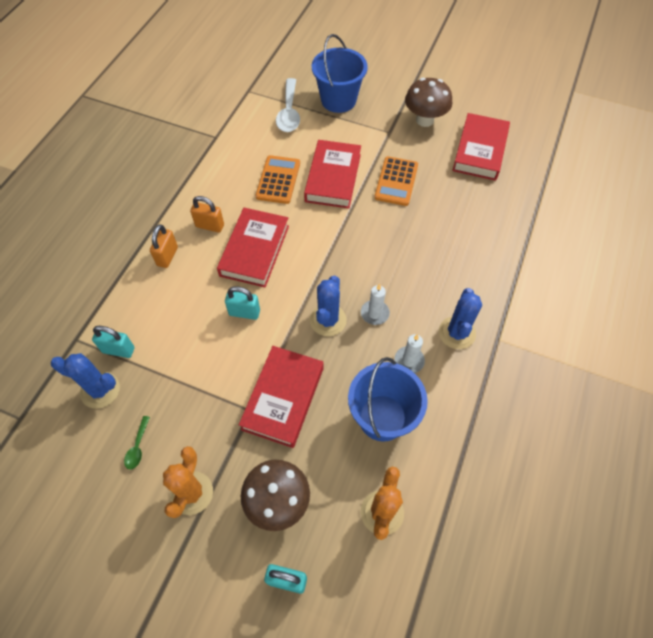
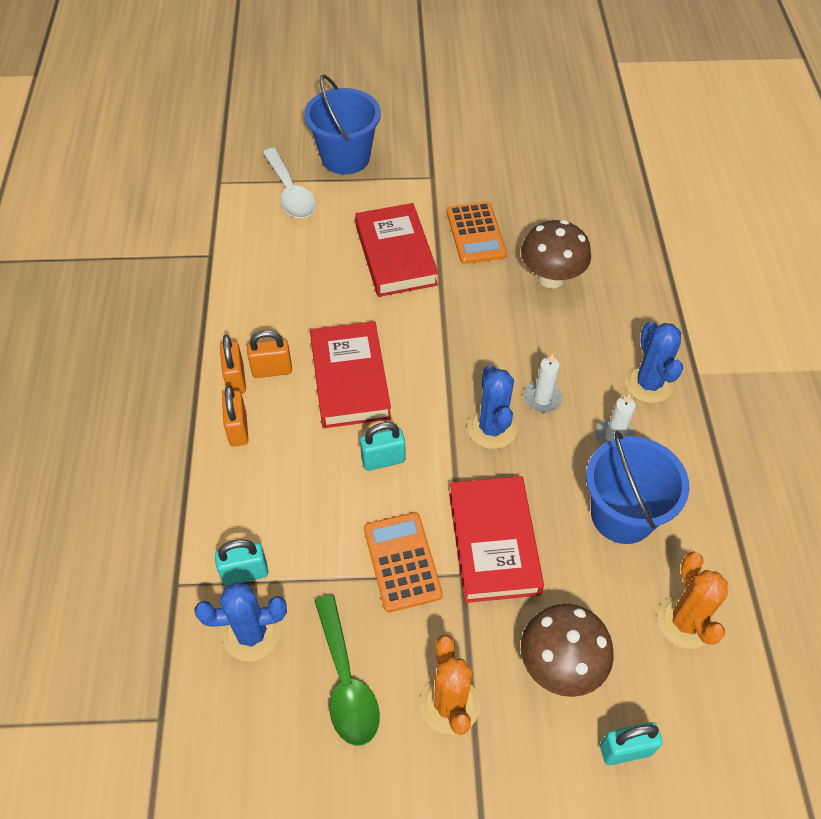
camera: 25 degrees left, 5 degrees down
green spoon [124,416,150,470] -> green spoon [314,595,380,746], size x2.01
orange calculator [255,155,300,204] -> orange calculator moved to [364,512,443,612]
brown mushroom [405,78,452,127] -> brown mushroom moved to [521,220,591,289]
red book [452,113,510,181] -> none
none -> orange padlock [220,335,246,394]

